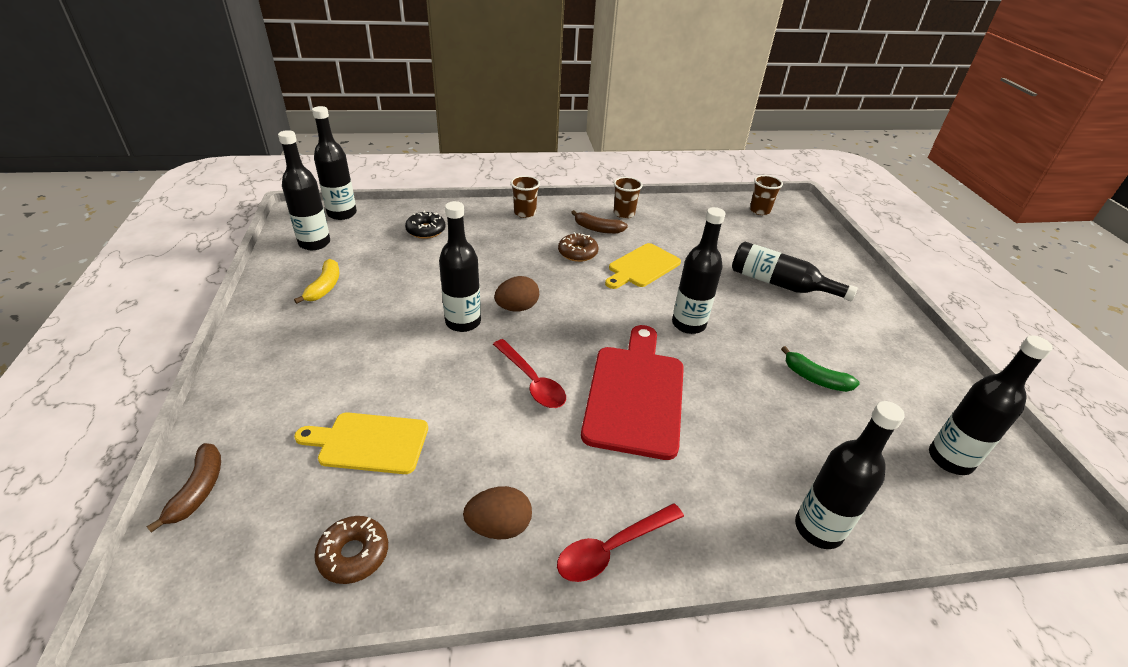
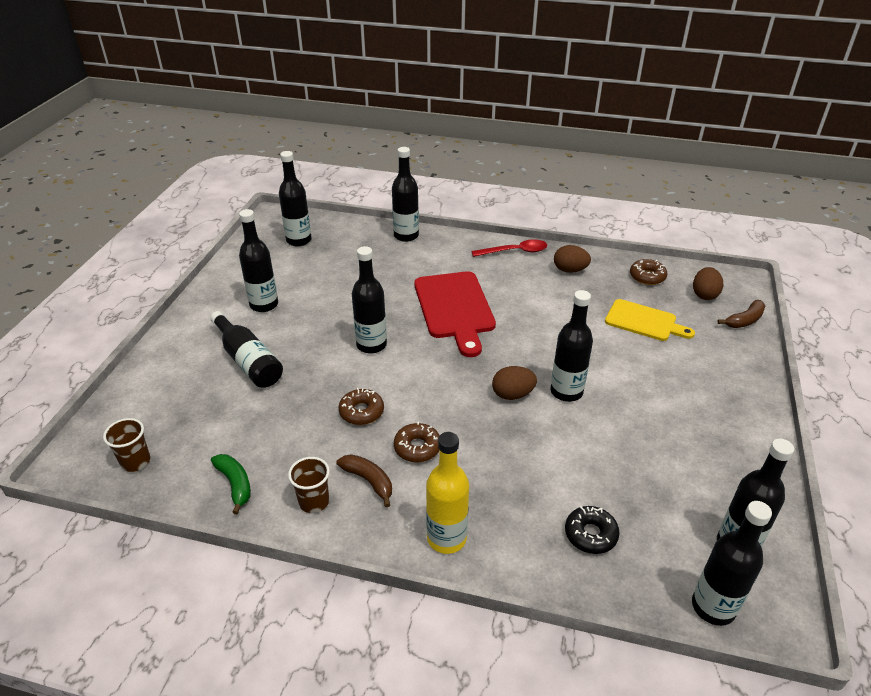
camera: 155 degrees left, 0 degrees up
brown banana [146,443,221,533] -> brown banana turned 150 degrees counterclockwise [717,300,765,328]
yellow banana [294,259,340,304] -> none
red spoon [493,339,566,408] -> none
brown cup [511,176,540,218] -> yellow bottle [426,432,469,554]
red cutting board [581,325,684,460] -> red cutting board turned 45 degrees counterclockwise [414,271,496,357]
yellow cutting board [605,243,681,289] -> brown donut [339,388,384,425]
green banana [781,346,860,392] -> green banana moved to [211,454,251,514]
none -> black bottle [239,209,278,312]
none -> brown egg [693,267,723,300]

